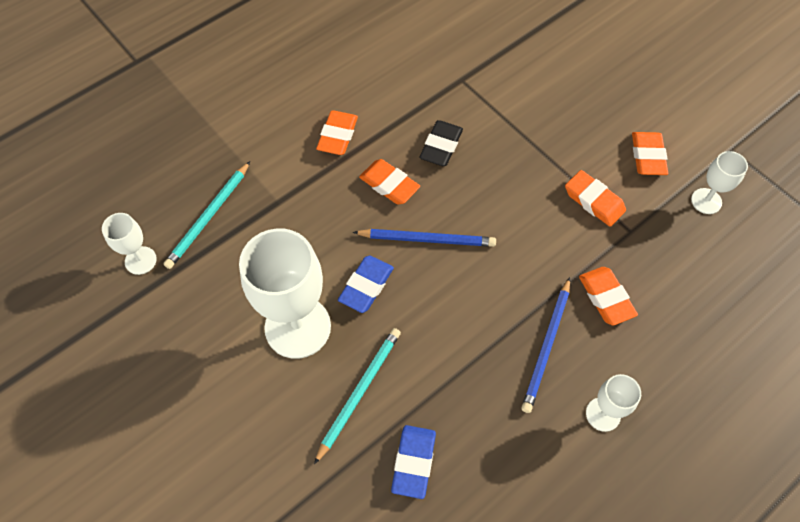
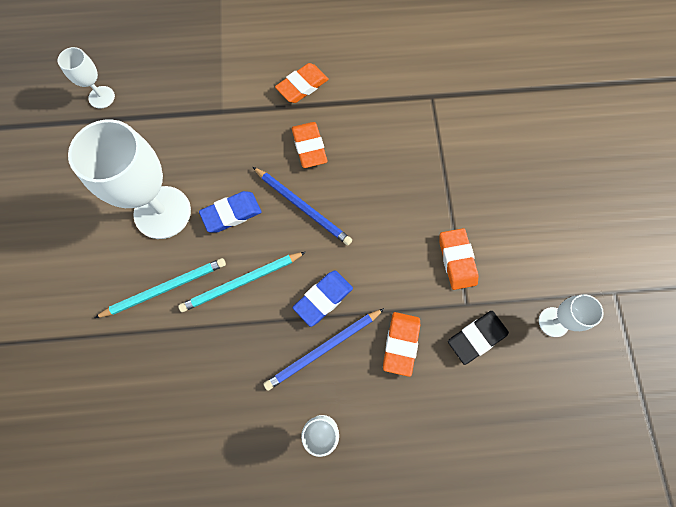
camera: 35 degrees right, 10 degrees up
turquoise pencil [164,161,250,269] -> turquoise pencil moved to [178,252,306,312]
blue eraser [391,425,436,499] -> blue eraser moved to [293,270,353,327]
black eraser [419,120,463,166] -> black eraser moved to [448,311,509,365]
orange eraser [632,132,668,175] -> none

